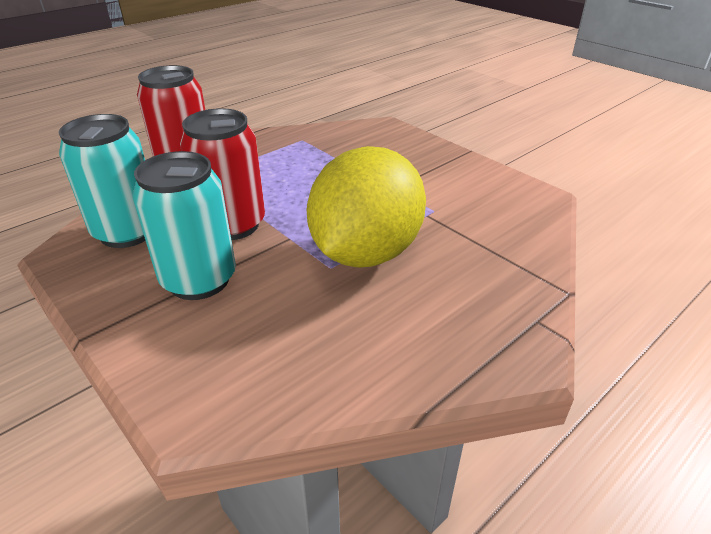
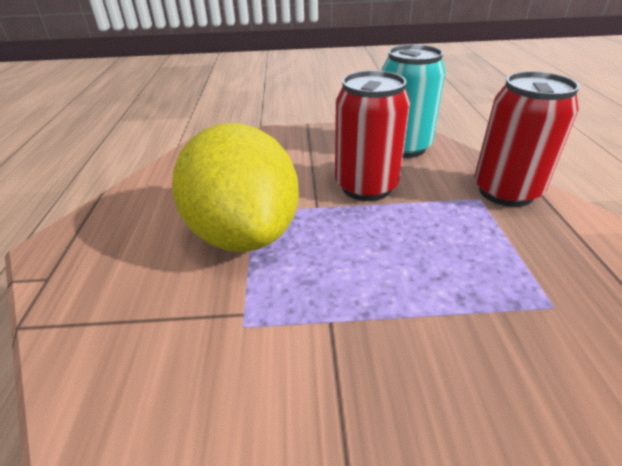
camera: 130 degrees right, 0 degrees up
turquoise can [133,151,236,300] -> none

